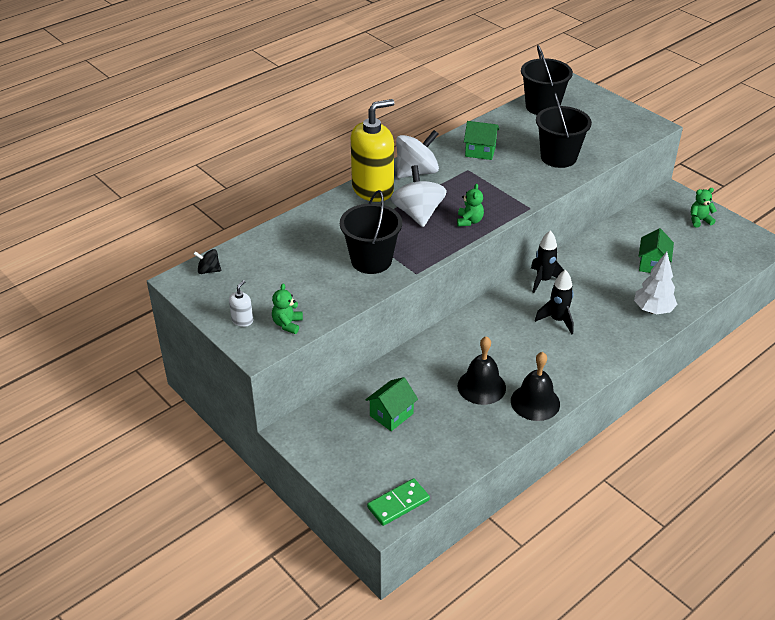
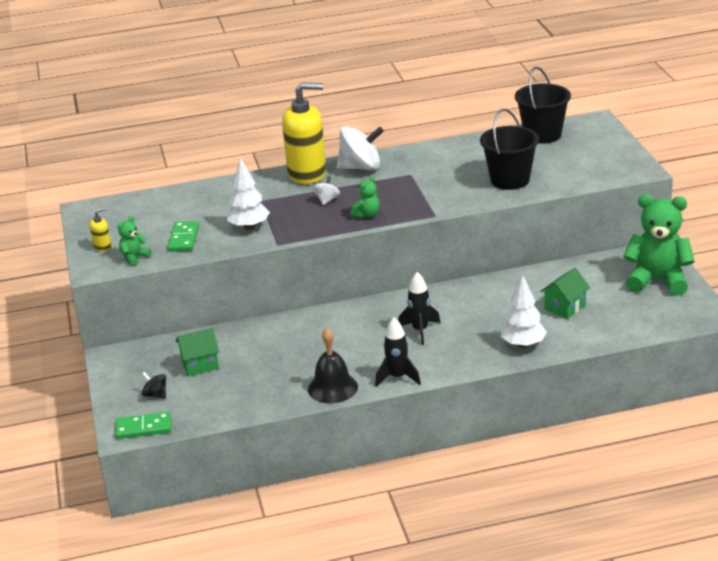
camera: 30 degrees right, 10 degrees down
black spinning top [194,249,221,274] -> black spinning top moved to [142,372,166,399]
white soap dispenser [229,280,253,327] -> yellow soap dispenser [90,208,111,252]
black bucket [340,190,402,274] -> white tree [227,157,270,230]
white spinning top [391,165,447,227] -> white spinning top [313,176,340,205], size x0.49
black bell [458,336,506,405] -> none
green house [464,121,499,160] -> none
black rocket [531,231,564,293] -> black rocket moved to [375,317,421,387]
green teddy bear [691,188,717,228] -> green teddy bear [623,194,695,296], size x2.21
none -> green domino [168,221,199,252]

